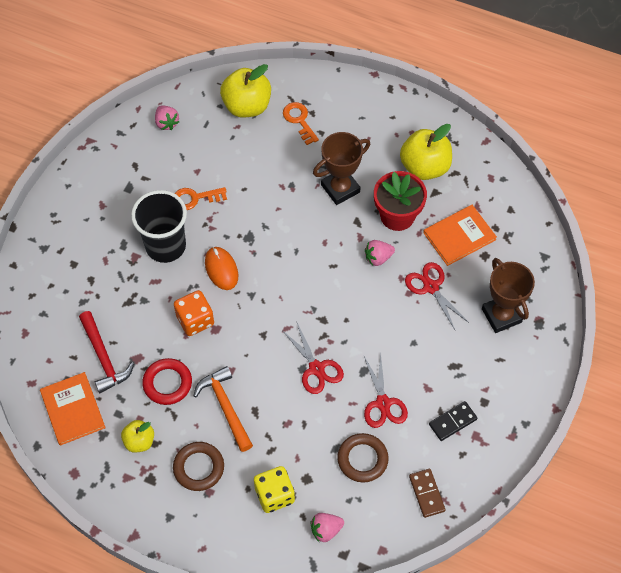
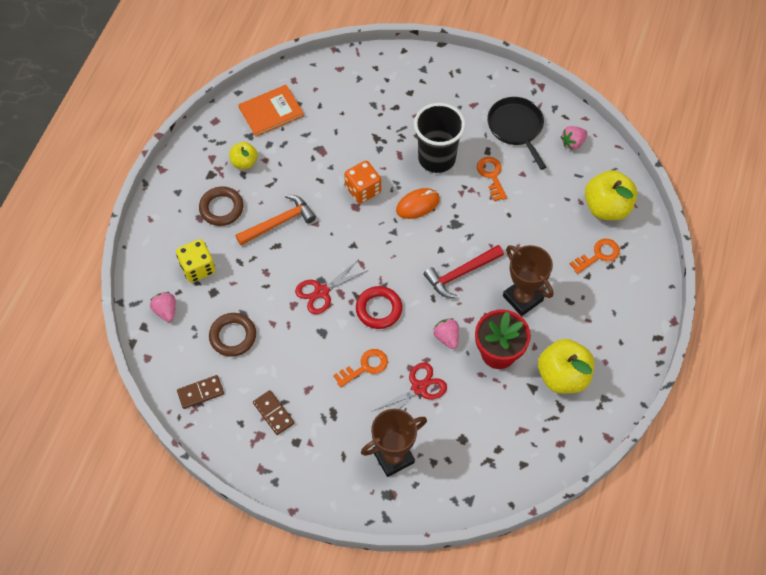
camera: 85 degrees right, 0 degrees up
red hammer [79,311,134,393] -> red hammer moved to [423,245,504,298]
red ring [142,358,192,405] -> red ring moved to [356,286,402,329]
red scissors [364,351,408,428] -> none
orange book [423,205,497,266] -> none
black domino [429,401,477,441] -> brown domino [253,390,294,435]
none -> orange key [333,349,388,388]
none -> black pan [487,97,546,170]

